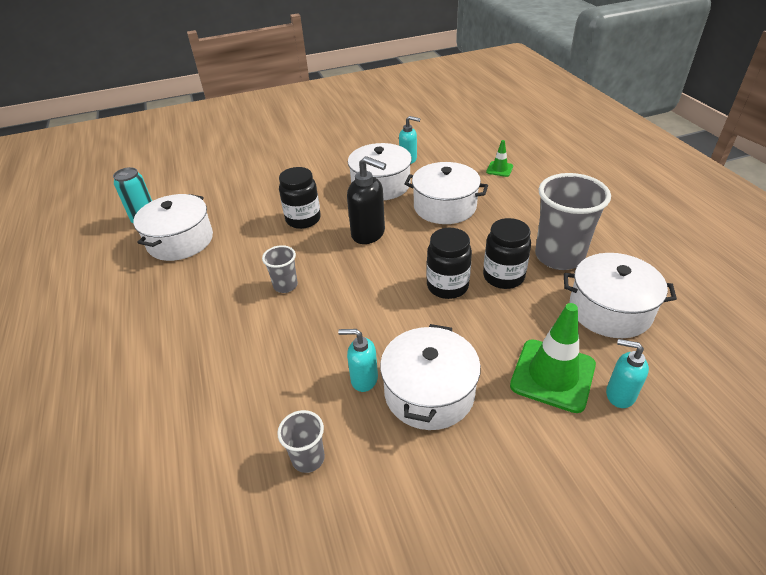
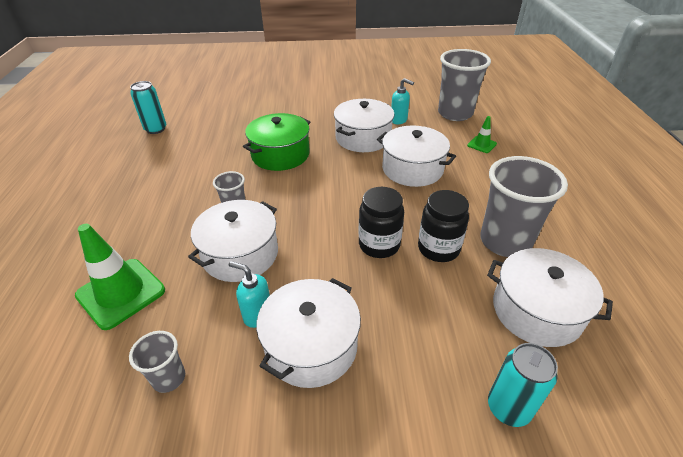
camera: 15 degrees right, 0 degrees up
white pot [133,194,213,261] -> white pot moved to [188,200,278,282]
black jar [279,167,321,229] -> green pot [243,113,310,171]
black soap dispenser [347,156,386,244] -> none
green traffic cone [510,303,596,413] -> green traffic cone moved to [75,224,165,330]
turquoise soap dispenser [606,339,649,408] -> turquoise can [488,343,558,427]
none -> grey cup [438,49,491,121]

